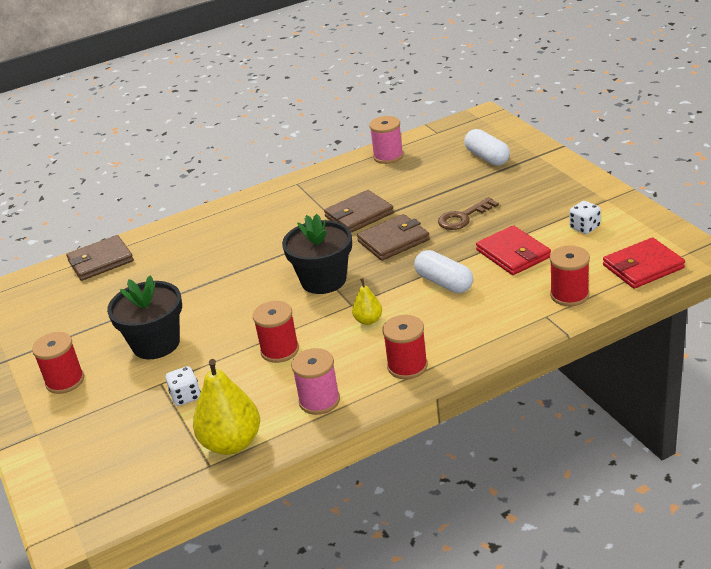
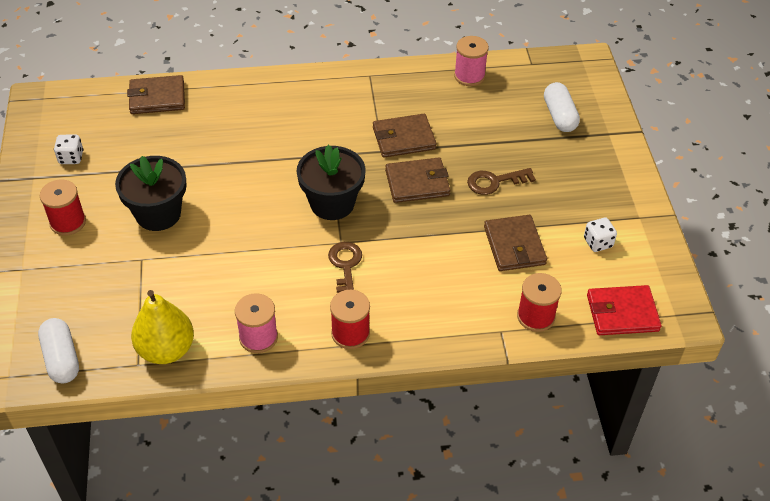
camera: 15 degrees right, 15 degrees up
white dice [165,366,201,406] -> white dice moved to [54,135,83,164]
red spool [253,301,299,363] -> none
yellow pear [352,278,382,325] -> brown key [328,242,362,293]
white capsule [414,250,473,293] -> white capsule moved to [38,318,79,383]
red wallet [476,225,551,275] -> brown wallet [484,215,547,271]

